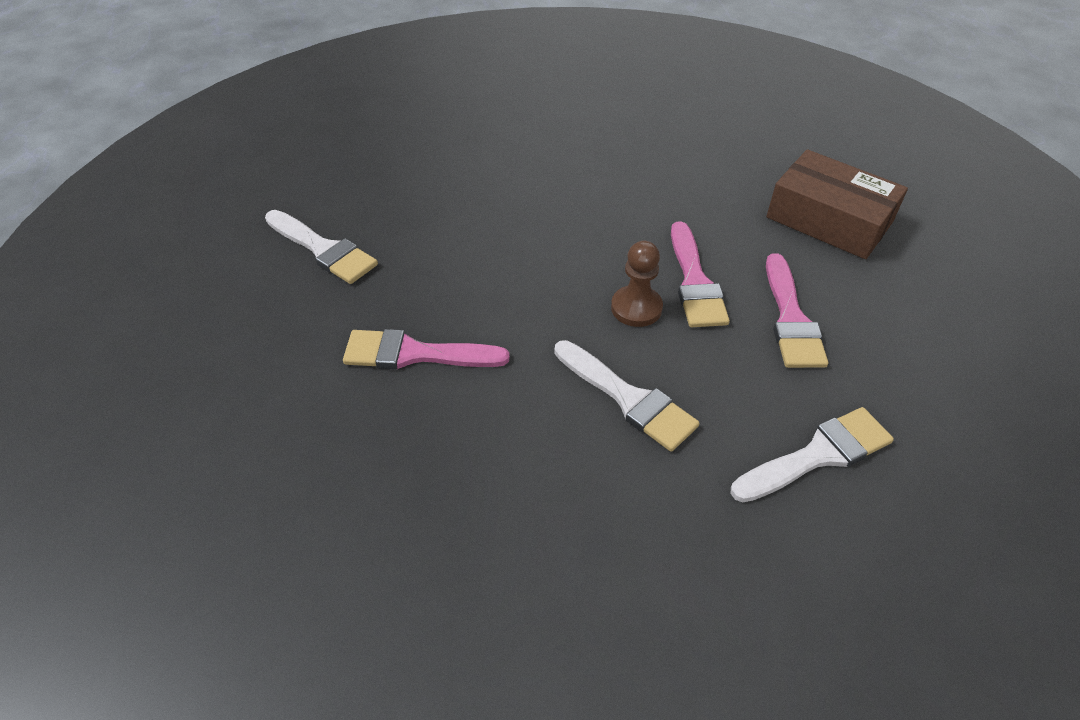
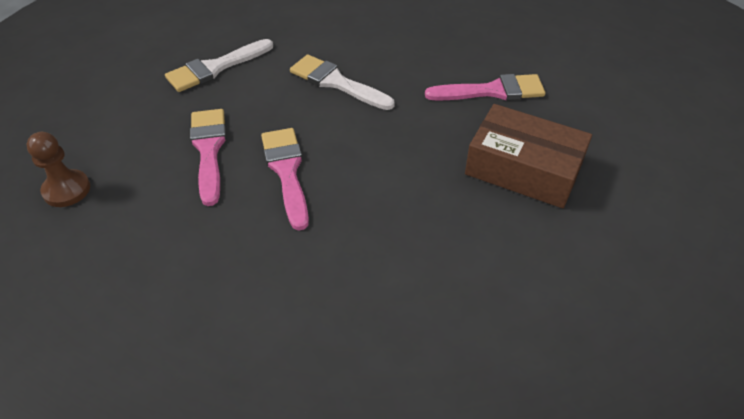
camera: 170 degrees right, 0 degrees up
white brush [265,210,378,284] -> none
brown pawn [611,241,663,327] -> brown pawn moved to [26,132,90,207]
brown box [766,149,908,259] -> brown box moved to [465,104,592,208]

